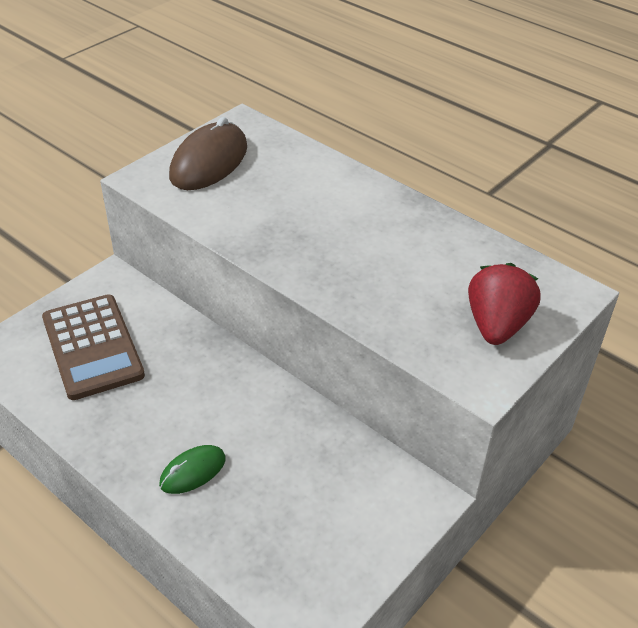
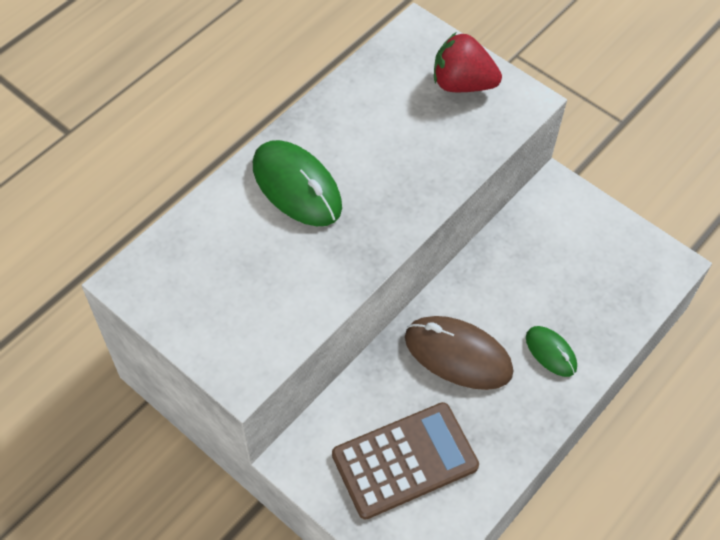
camera: 90 degrees left, 15 degrees up
brown mouse [169,117,247,190] -> brown mouse moved to [405,316,513,390]
none -> green mouse [253,140,342,226]

